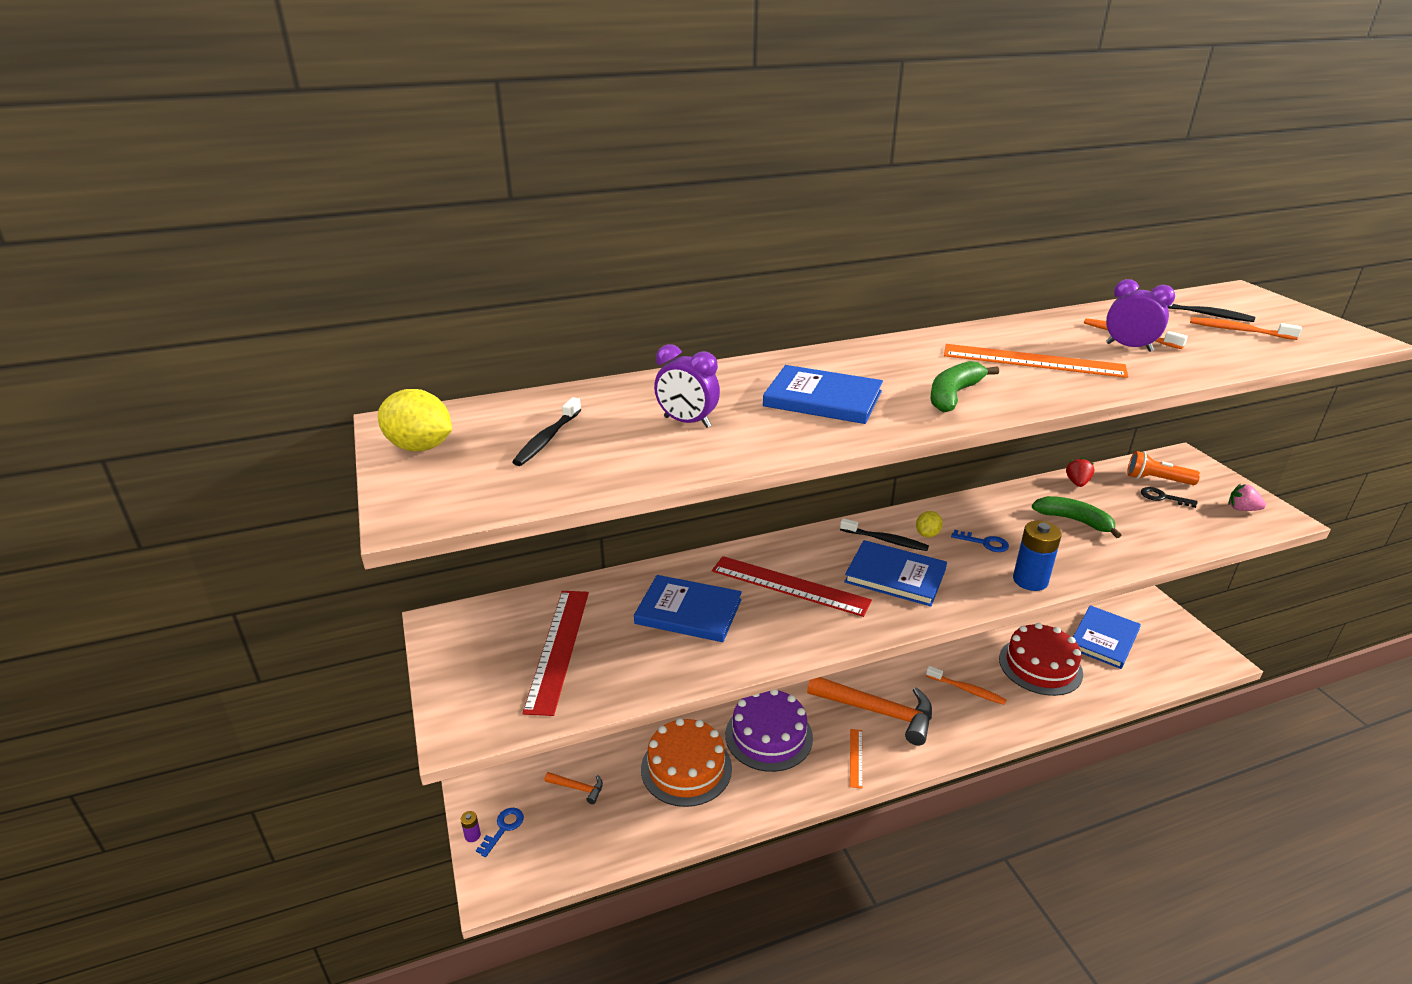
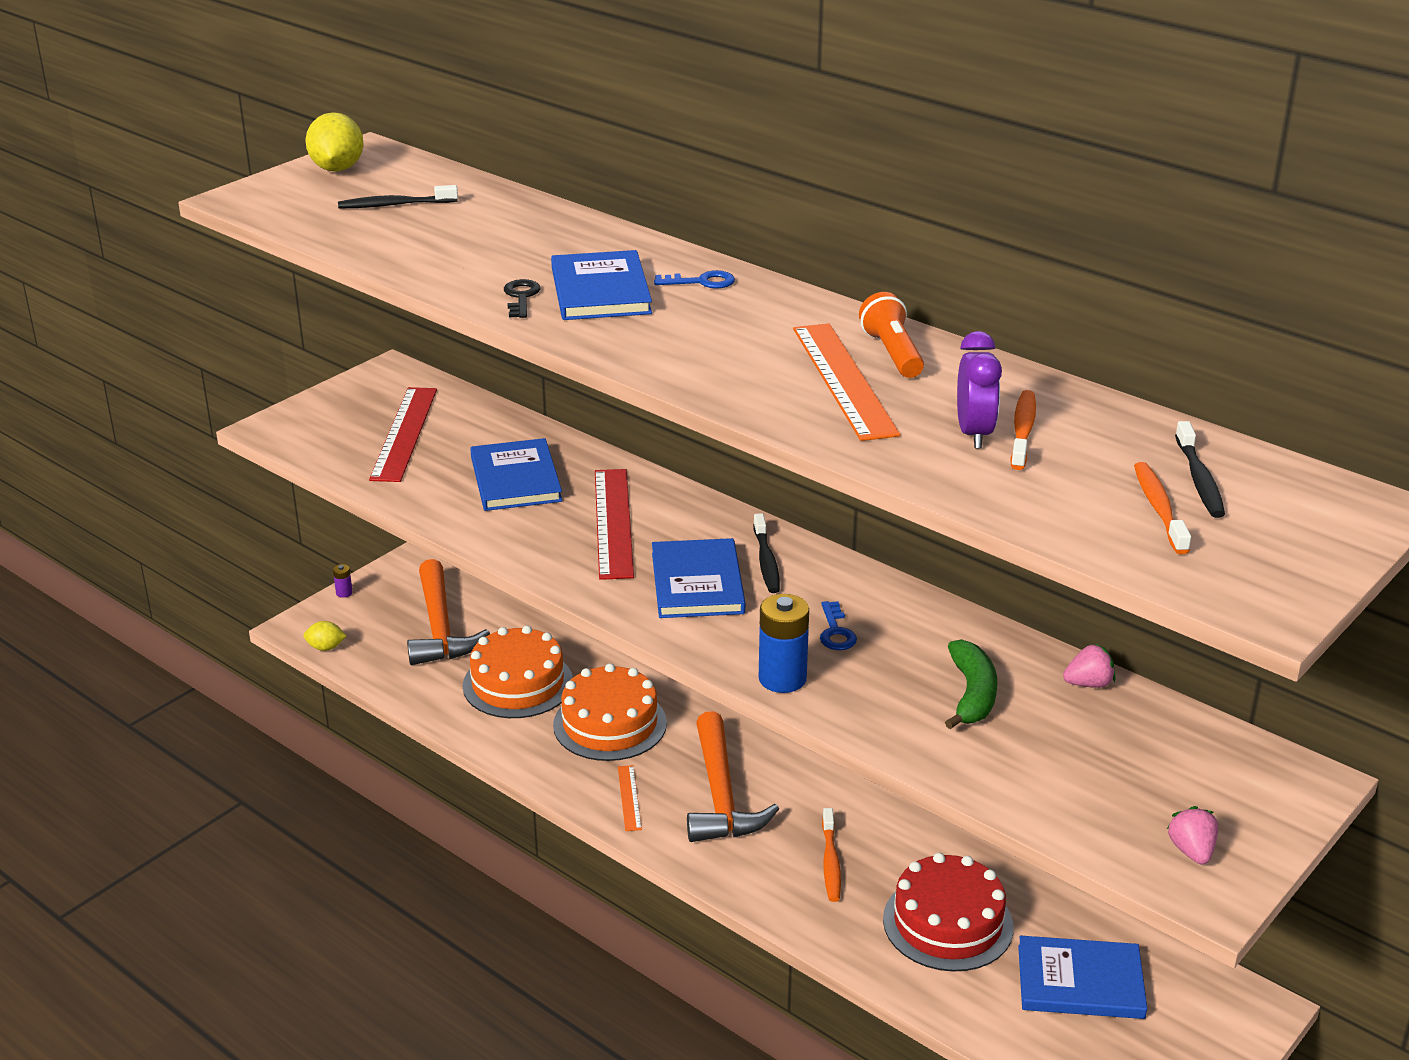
camera: 60 degrees right, 0 degrees up
blue key [476,808,524,857] -> blue key moved to [654,270,735,289]
red ruler [523,591,589,716] -> red ruler turned 60 degrees counterclockwise [369,387,437,482]
orange hammer [544,772,603,804] -> orange hammer [407,559,490,665], size x2.30
purple clock [654,344,720,428] -> none
purple cake [725,689,813,772] -> orange cake [553,663,667,761]
orange ruler [850,729,863,789] -> orange ruler turned 75 degrees counterclockwise [618,765,642,831]
yellow lemon [916,511,943,537] -> yellow lemon moved to [303,621,346,651]
green banana [931,361,999,412] -> none
red strawberry [1066,457,1094,487] -> pink strawberry [1063,643,1115,688]
orange flashlight [1127,451,1200,485] -> orange flashlight moved to [859,292,924,378]
black key [1141,487,1198,508] -> black key moved to [504,279,540,318]

